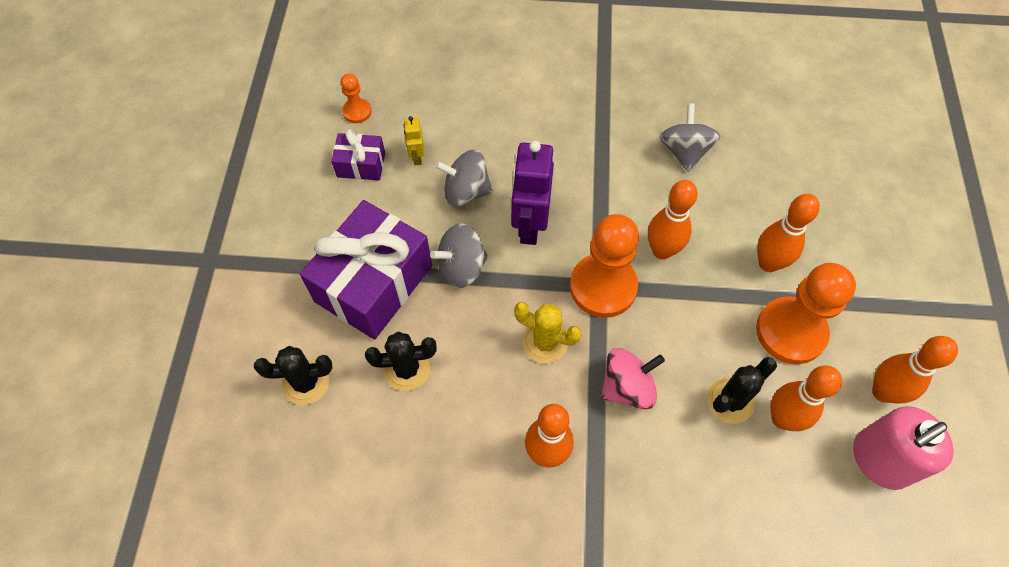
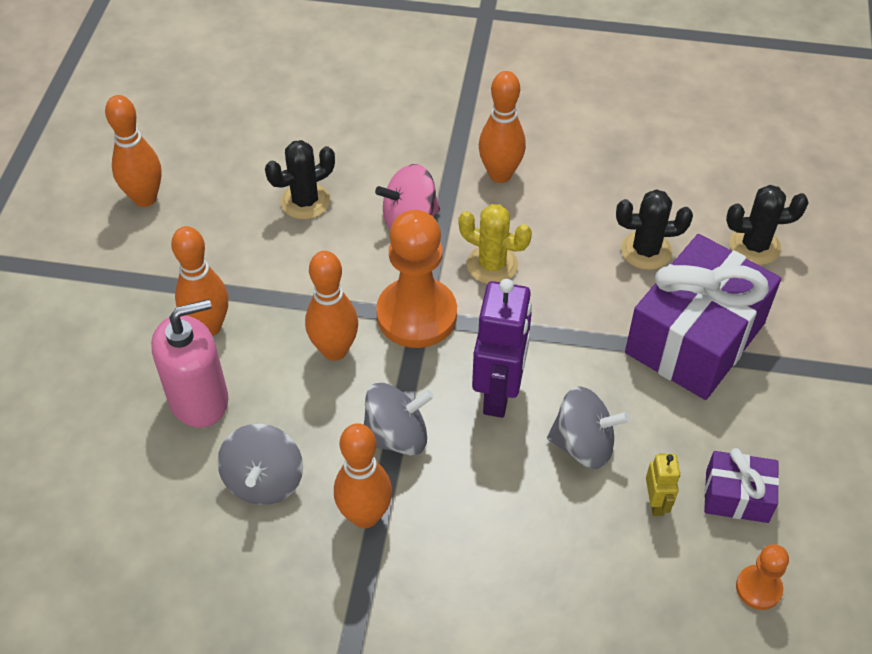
camera: 175 degrees left, 10 degrees down
grey spinning top [430,223,488,288] -> grey spinning top moved to [364,383,434,456]
orange pawn [756,263,856,364] -> none
orange bowling pin [770,365,842,431] -> orange bowling pin moved to [334,423,392,528]
pink soap dispenser [853,406,954,490] -> pink soap dispenser moved to [151,299,228,428]

